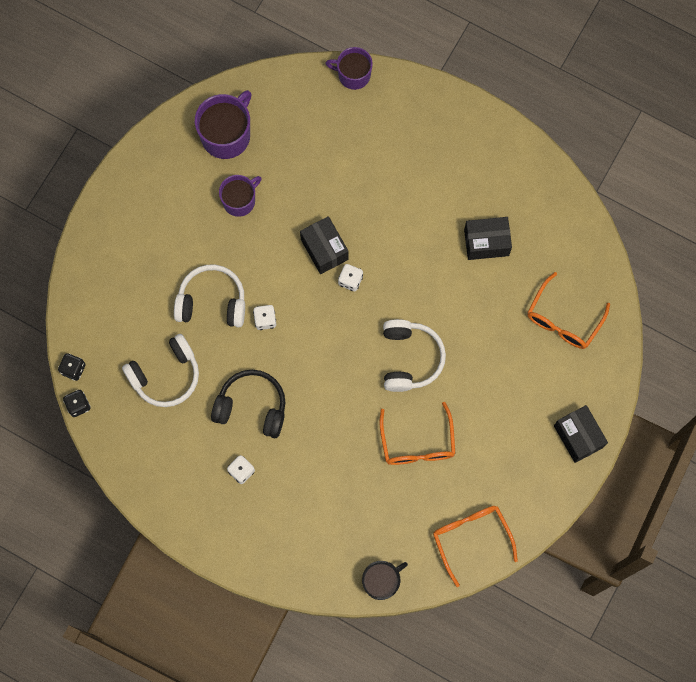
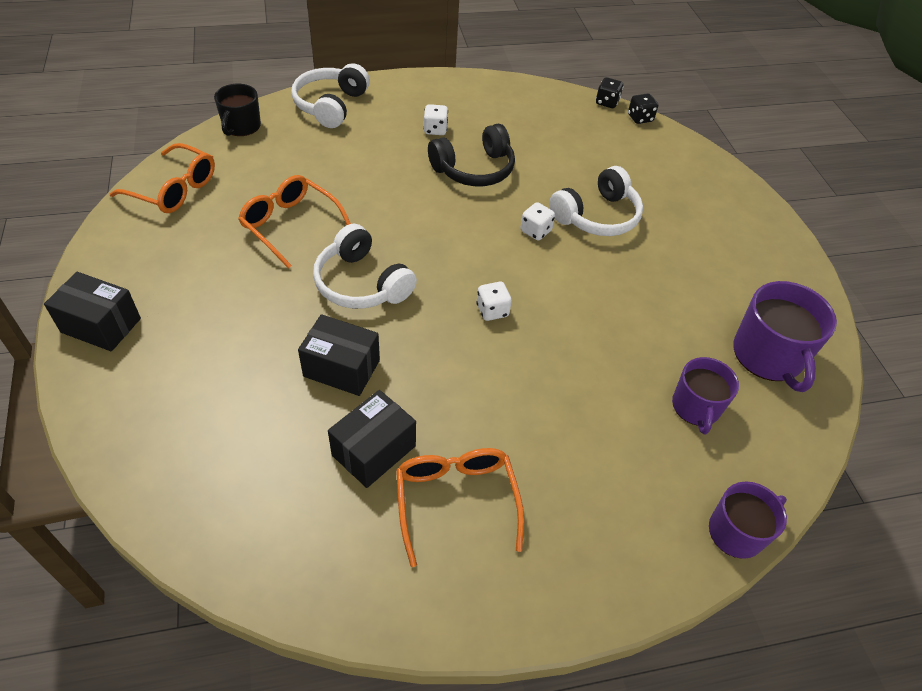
camera: 135 degrees right, 25 degrees down
white headphones [122,334,199,407] -> white headphones moved to [291,63,370,128]
purple mug [219,175,262,217] -> purple mug moved to [672,357,739,435]
black box [300,216,349,274] -> black box moved to [298,314,380,396]
orange glasses [527,272,610,349] -> orange glasses moved to [396,448,524,567]

